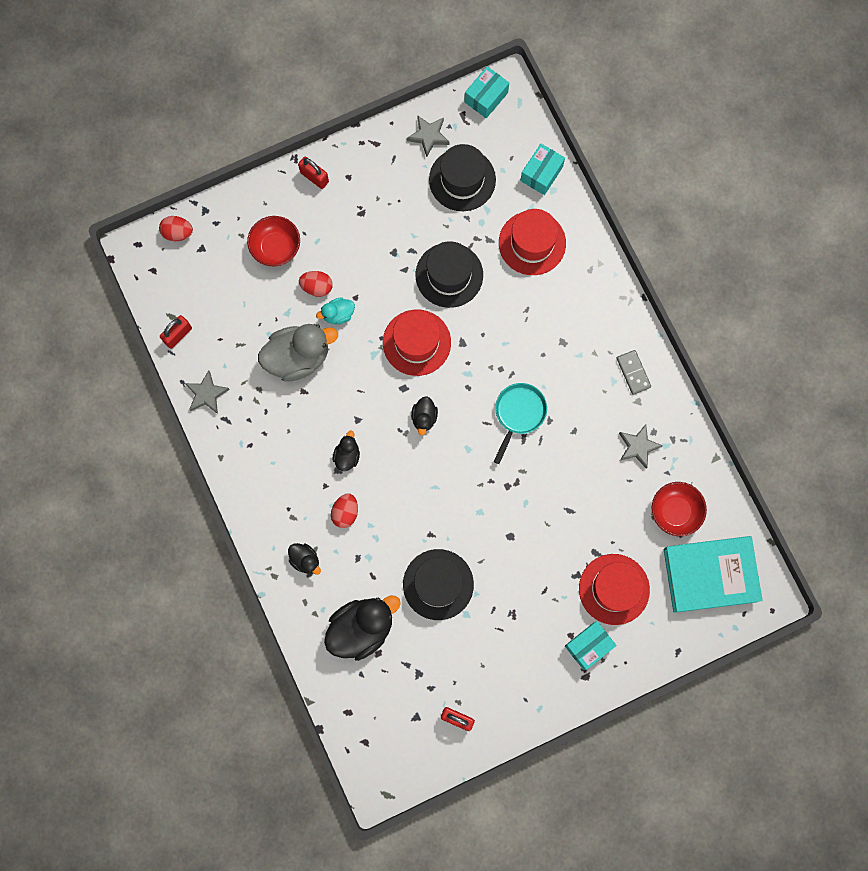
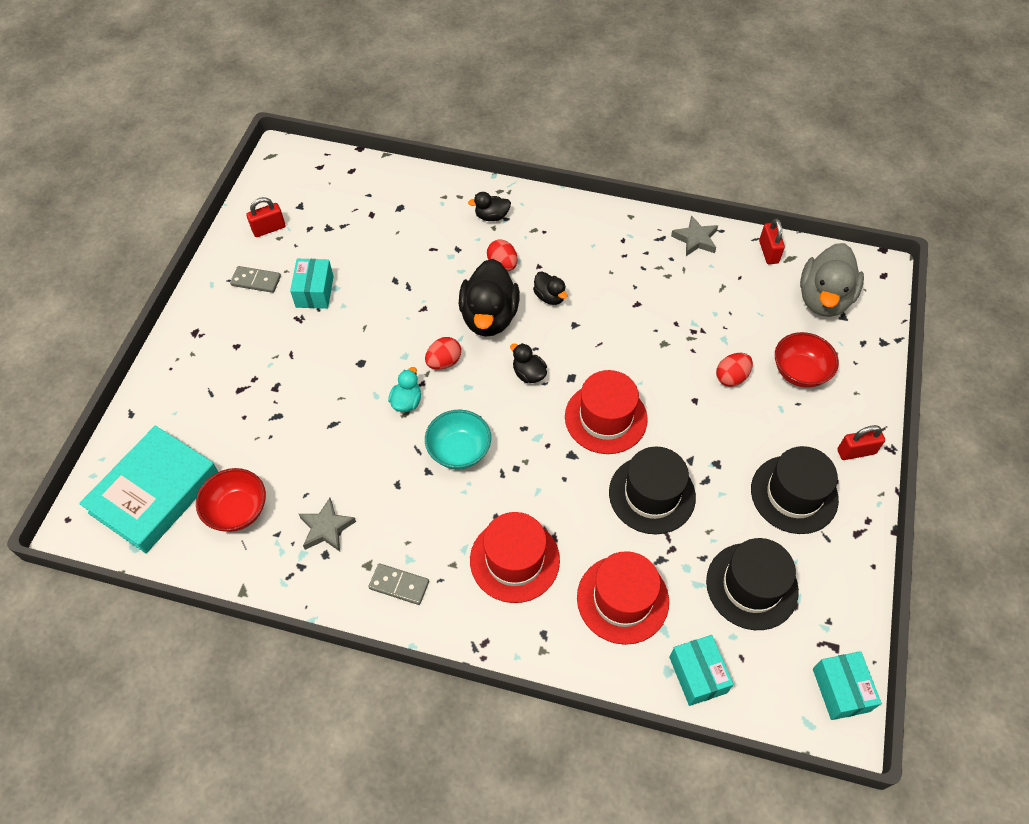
camera: 130 degrees right, 20 degrees down
red egg [159,216,193,241] -> red egg moved to [425,337,461,370]
grey duck [258,324,338,382] -> grey duck moved to [800,243,864,317]
turquoise duck [316,298,355,324] -> turquoise duck moved to [388,367,421,412]
black duck [324,596,401,661] -> black duck moved to [459,259,520,337]
black hat [403,549,474,620] -> black hat moved to [751,446,839,534]
grey star [407,115,449,157] -> none
turquoise pan [493,383,547,464] -> turquoise bowl [425,410,491,469]
turquoise box [565,621,616,670] -> turquoise box moved to [290,259,334,309]
red hat [579,554,650,625] -> red hat moved to [470,512,560,603]
none -> grey domino [230,266,281,293]

